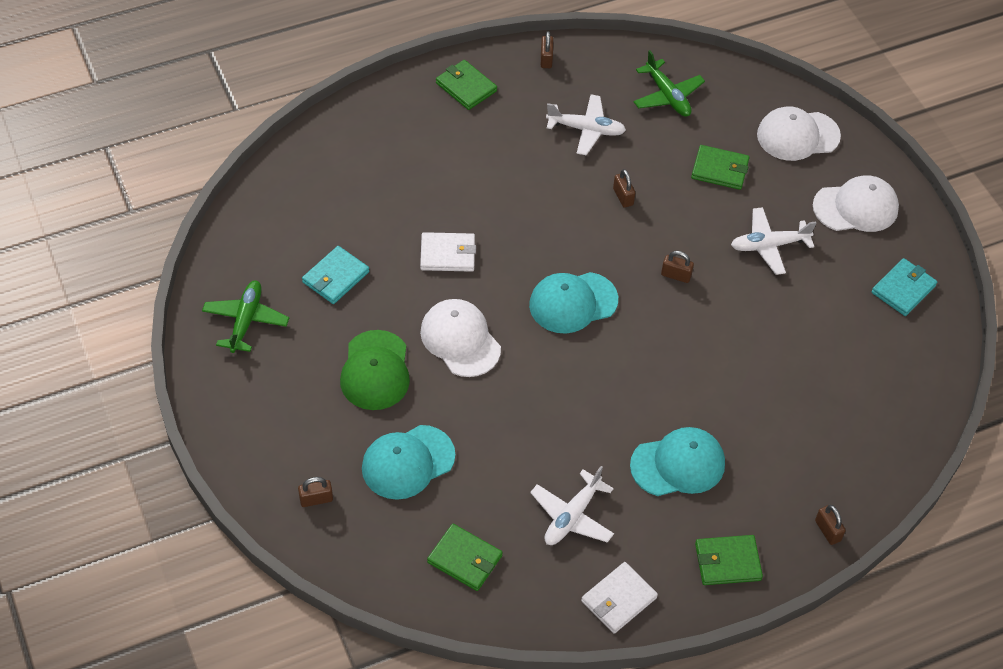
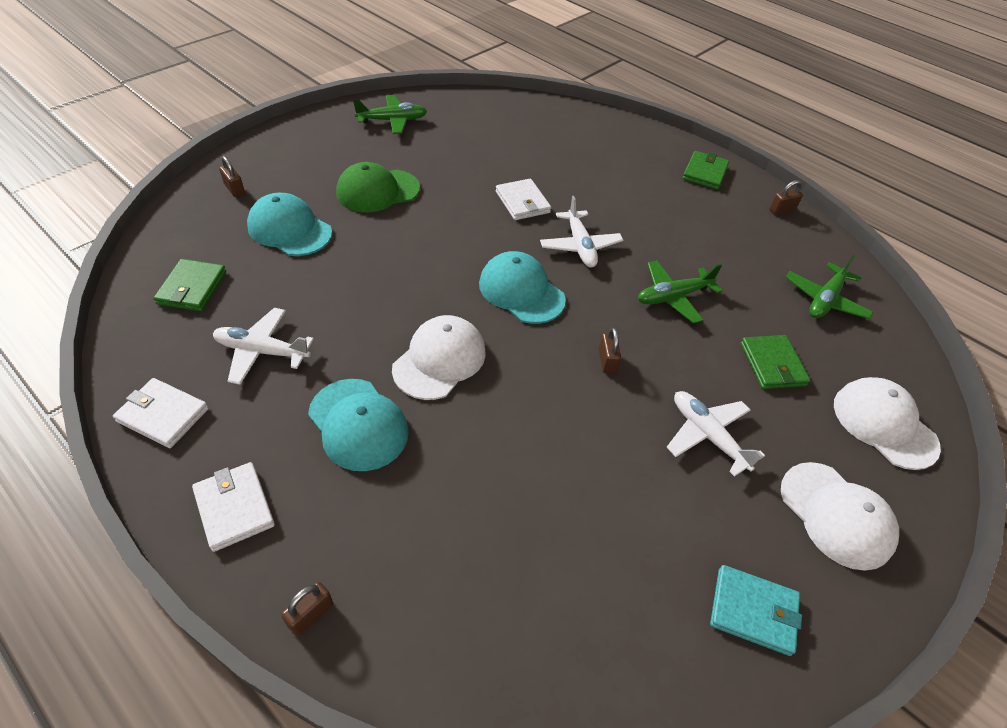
camera: 65 degrees right, 5 degrees down
turquoise wallet [302,246,369,304] -> none
white cap [420,299,501,377] -> white cap moved to [392,315,486,400]
white plane [546,94,626,155] -> white plane moved to [540,196,623,268]
brown padlock [613,169,635,208] -> green plane [638,260,722,323]
green wallet [695,535,763,585] -> white wallet [192,462,275,552]

